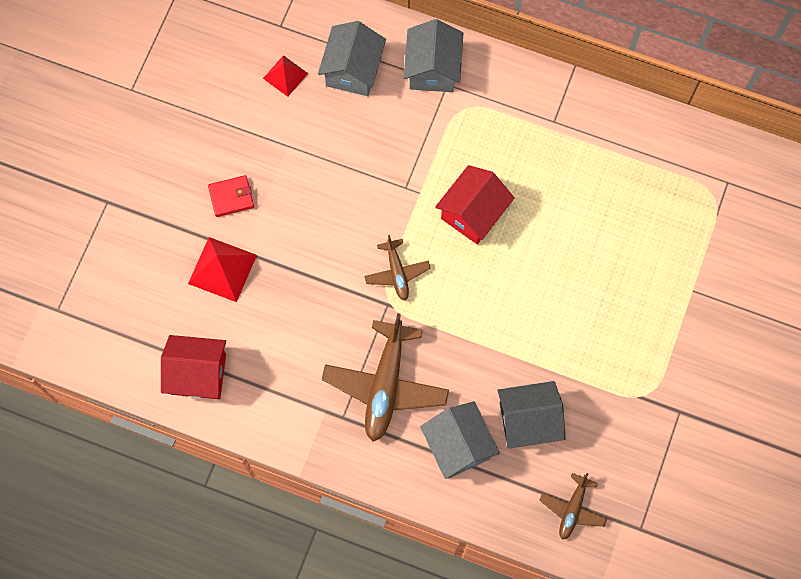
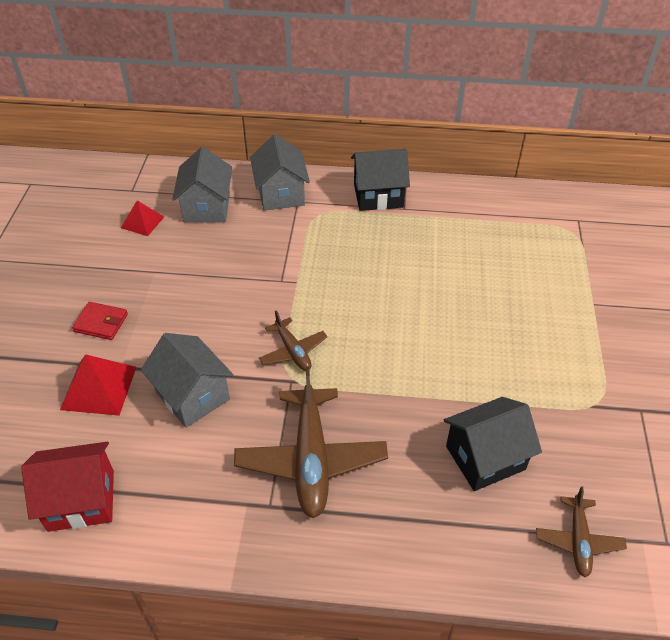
camera: 15 degrees left, 25 degrees down
red wallet [208,175,254,217] -> red wallet turned 45 degrees clockwise [72,302,128,340]
grey house [420,401,500,479] -> grey house moved to [141,333,234,428]
red house [435,165,515,244] -> none
none -> black house [351,149,410,211]

